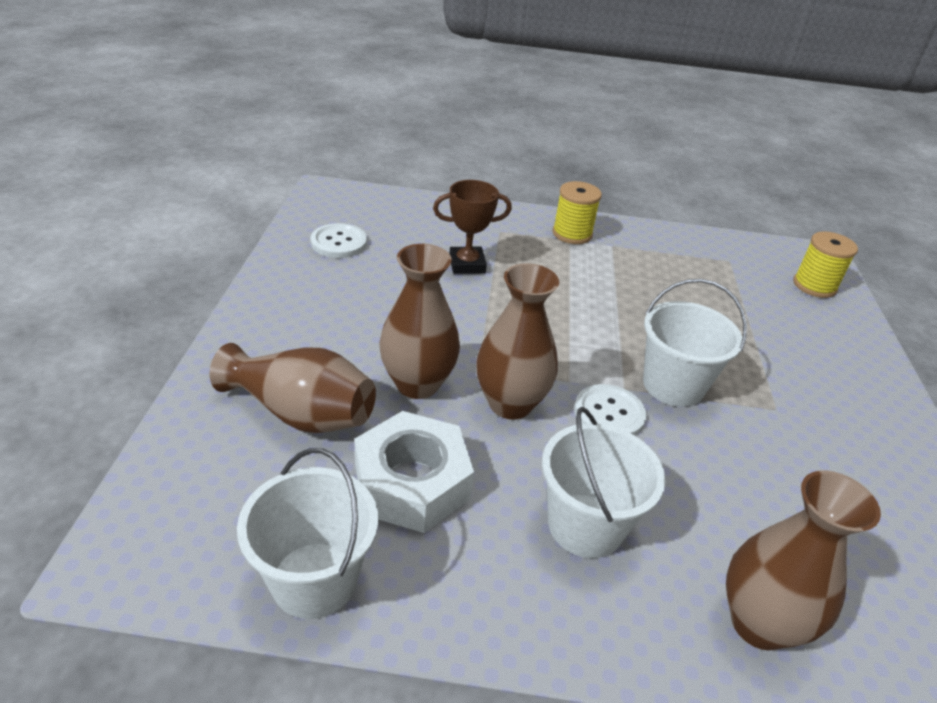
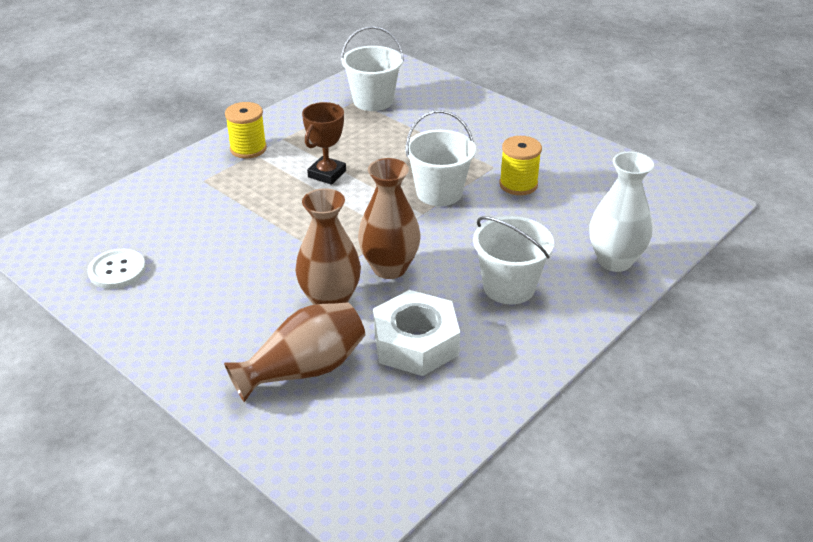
camera: 50 degrees left, 0 degrees up
white bucket [237,448,378,619] -> white bucket moved to [341,26,404,111]
brown trophy [433,180,512,274] -> brown trophy moved to [302,102,346,185]
white button [574,384,646,436] -> none
brown vase [726,471,881,650] -> white vase [590,152,654,272]
yellow spool [793,231,858,298] -> yellow spool moved to [499,136,542,195]

